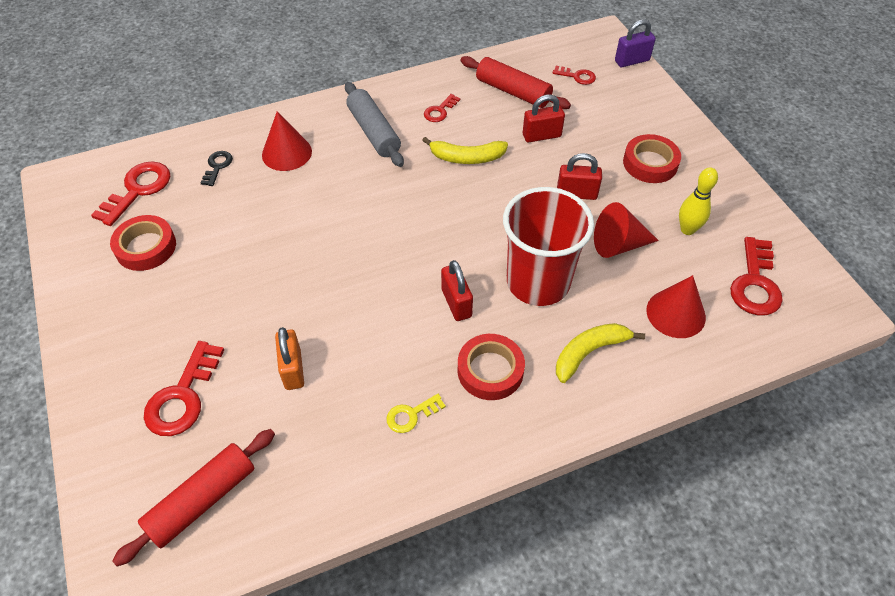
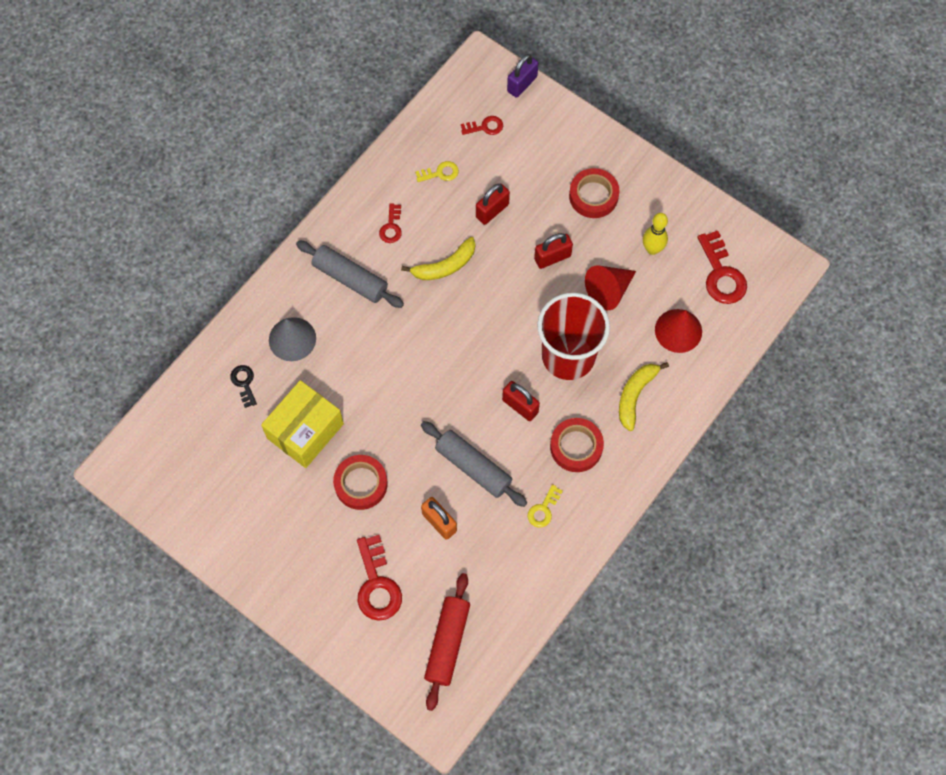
camera: 30 degrees left, 15 degrees up
red key [91,161,170,226] -> none
red tape [110,215,176,271] -> red tape moved to [333,455,388,510]
red cone [262,111,312,171] -> grey cone [269,317,316,361]
red rolling pin [460,56,571,109] -> yellow key [415,161,459,182]
none -> yellow box [261,380,344,468]
none -> grey rolling pin [421,421,527,507]

